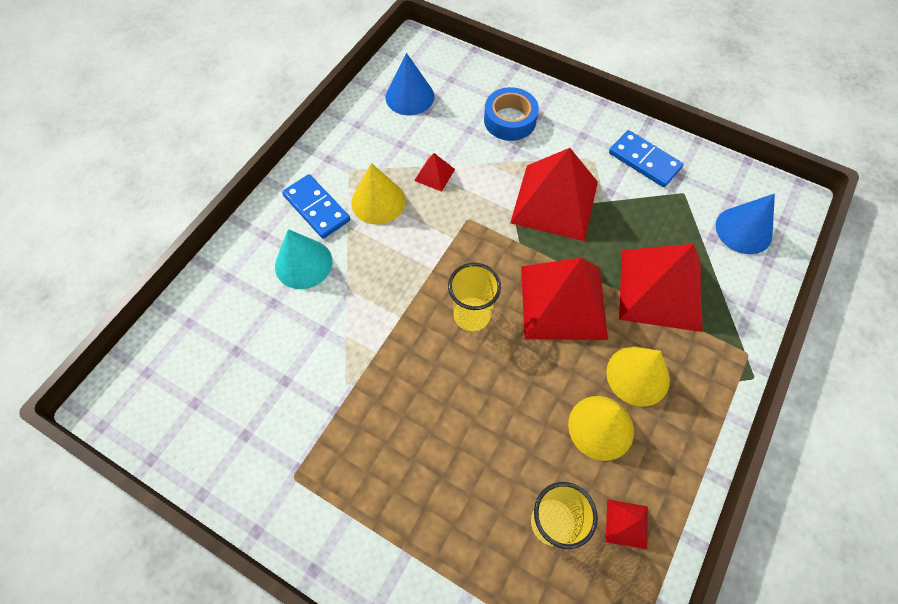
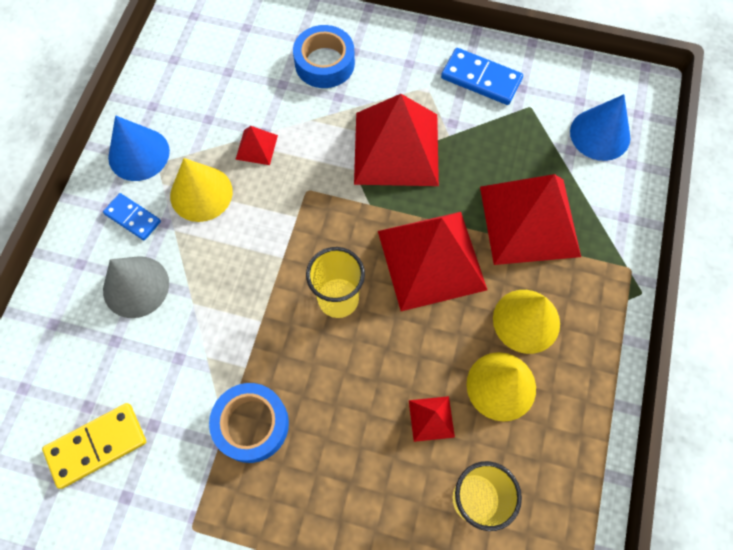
camera: 15 degrees left, 5 degrees up
turquoise cone [275,229,332,289] -> grey cone [103,256,169,318]
blue domino [282,174,350,239] -> blue domino [103,193,161,240], size x0.66
blue cone [385,53,434,115] -> blue cone moved to [108,115,170,181]
red pyramid [606,500,648,549] -> red pyramid moved to [409,396,455,442]
none -> yellow domino [42,403,146,489]
none -> blue tape [209,383,289,463]

